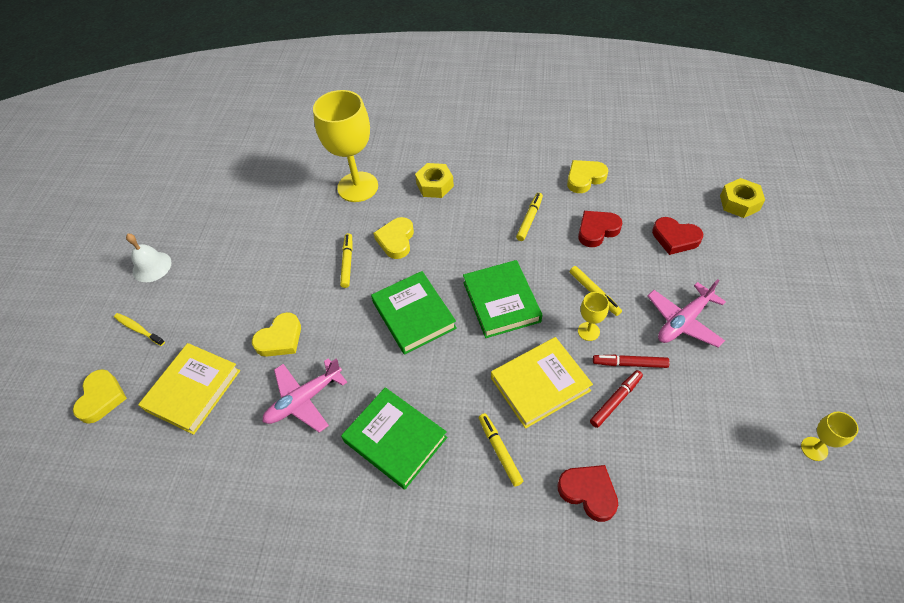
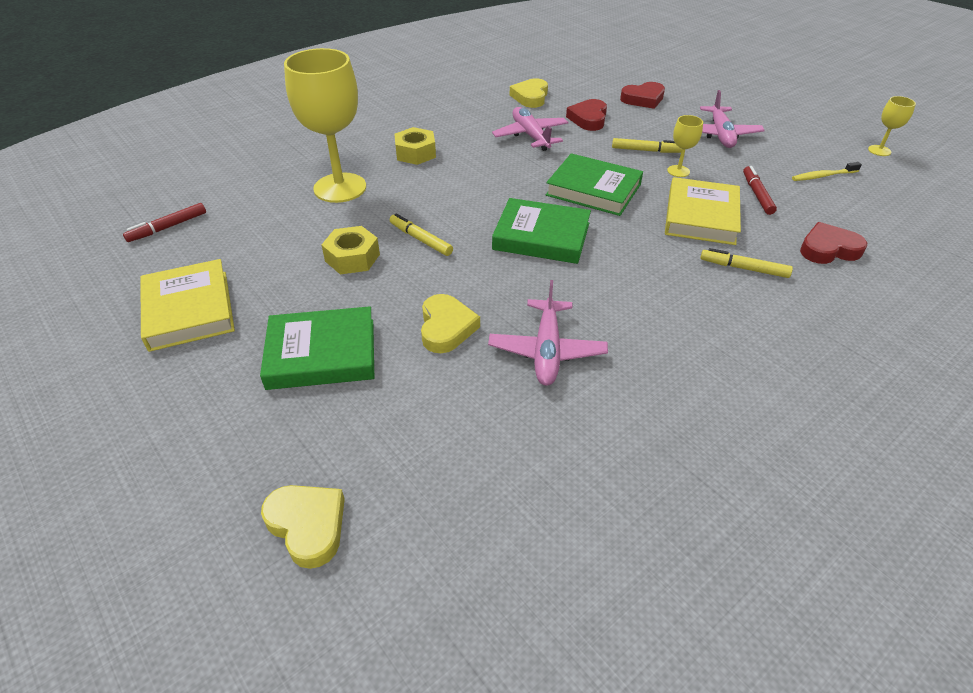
camera: 50 degrees left, 10 degrees down
yellow toothbrush [114,313,165,346] -> yellow toothbrush moved to [792,162,862,181]
white bell [126,234,172,282] -> none
yellow book [138,343,240,435] -> yellow book moved to [140,259,235,352]
green book [341,387,447,490] -> green book moved to [260,306,374,390]
yellow heart [373,217,414,259] -> none
yellow marker [516,193,543,241] -> pink plane [492,107,569,151]
red marker [593,355,670,368] -> red marker moved to [123,203,206,242]
yellow nut [720,178,765,218] -> yellow nut moved to [322,226,380,274]

